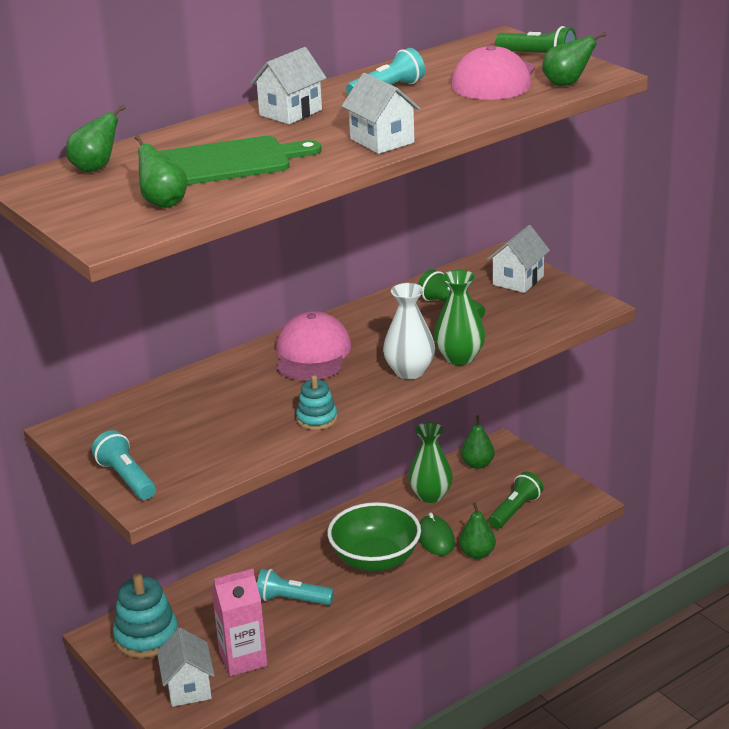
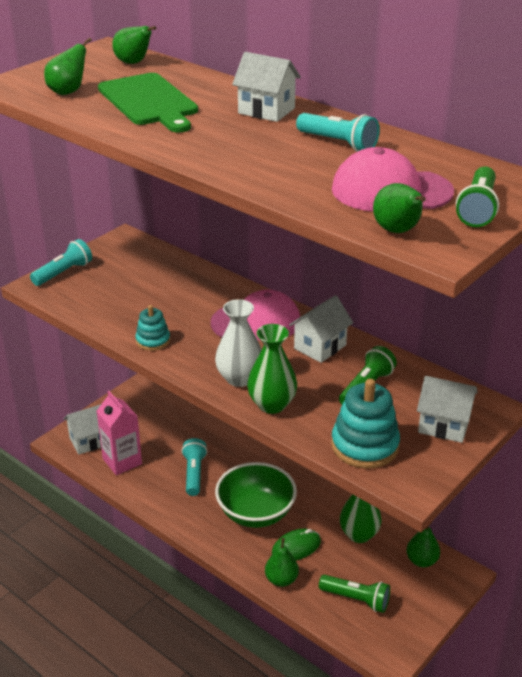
camera: 75 degrees right, 5 degrees up
turquoise stacking toy [113,573,178,658] -> turquoise stacking toy moved to [331,379,400,469]
white house [342,73,421,154] -> white house moved to [289,295,353,363]

